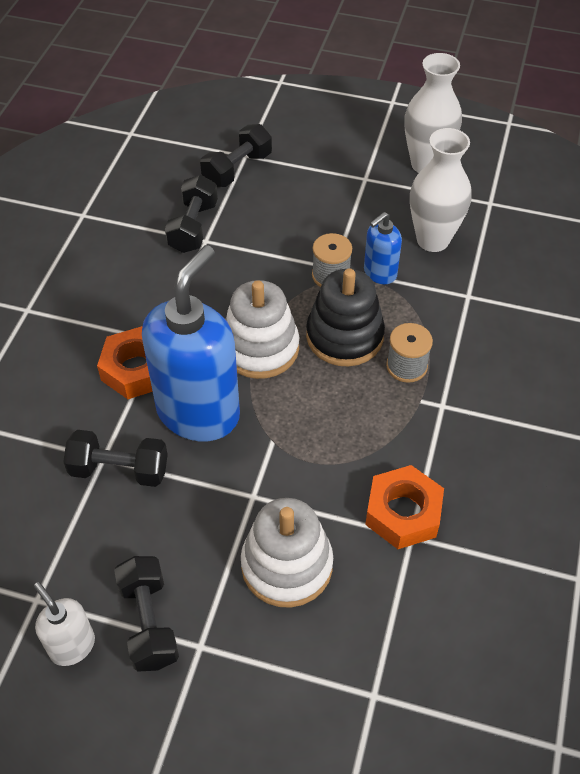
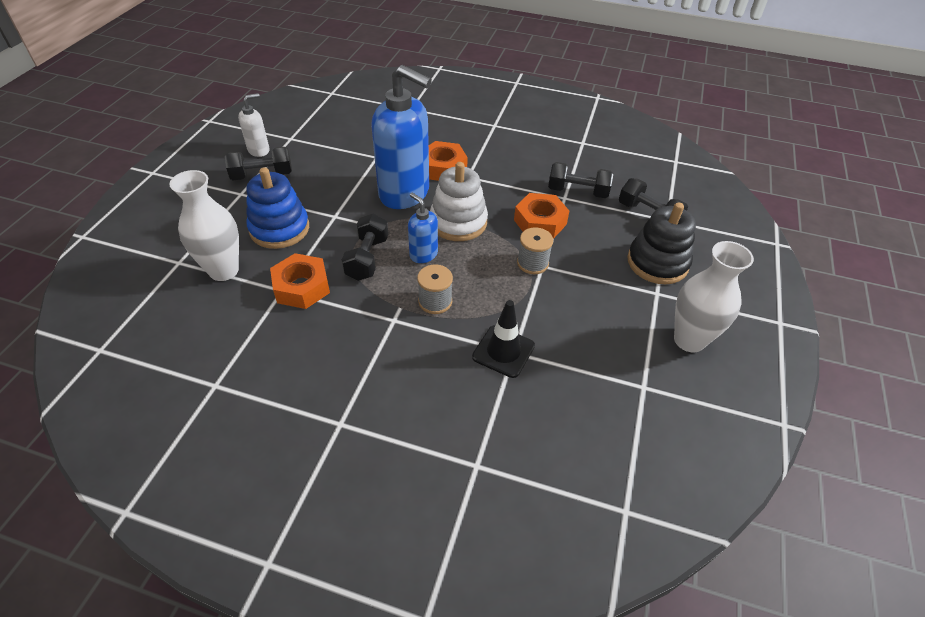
camera: 90 degrees right, 5 degrees down
black dumbbell [63,430,168,487] -> black dumbbell moved to [342,213,388,281]
white stacking toy [241,498,333,608] -> blue stacking toy [246,167,309,249]
black stacking toy [306,268,385,367] -> black stacking toy moved to [627,203,696,284]
blue soap dispenser [364,212,402,284] -> blue soap dispenser moved to [408,193,438,263]
white vase [410,128,472,252] -> white vase moved to [169,170,239,281]
none -> black traffic cone [472,300,535,378]
none -> orange nut [514,193,569,239]

